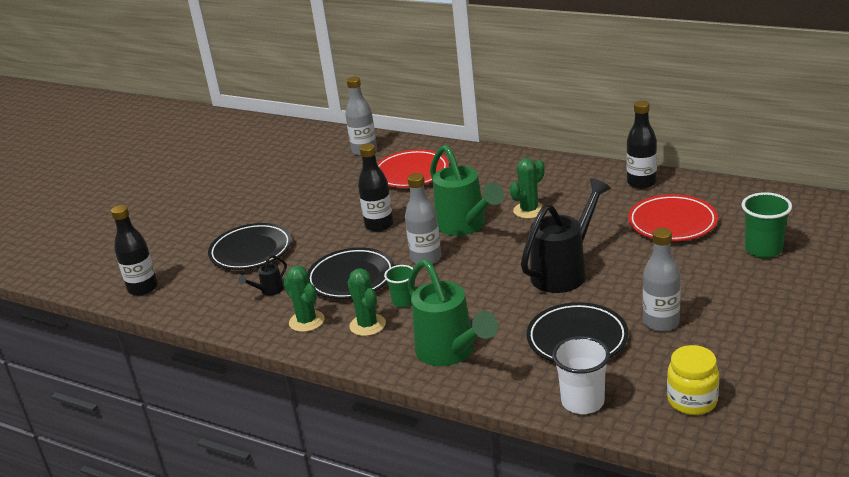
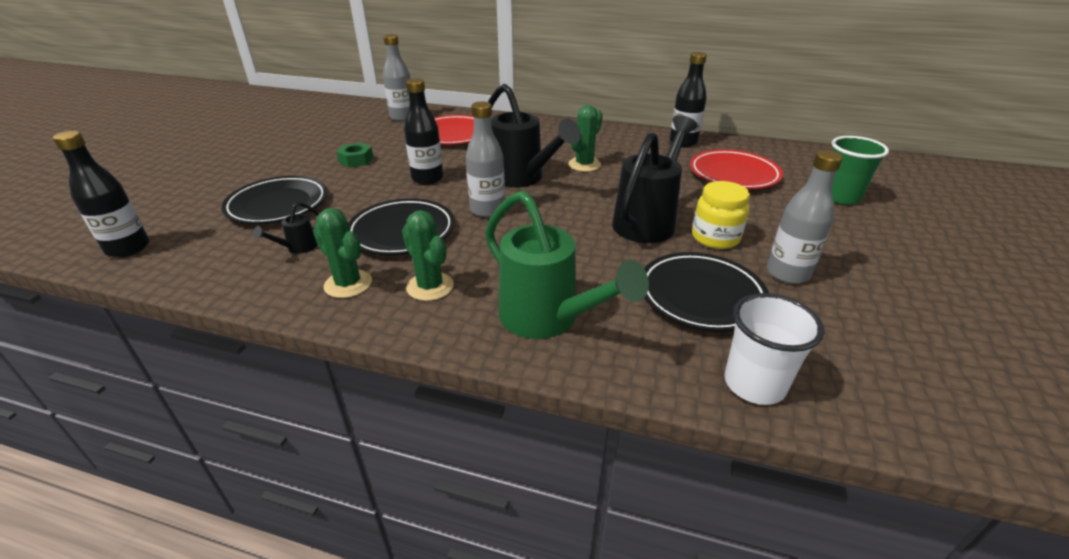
camera: 15 degrees left, 5 degrees up
green cup [384,265,413,308] -> none
green watering can [430,145,504,236] -> black watering can [488,84,581,188]
yellow jar [667,345,719,415] -> yellow jar moved to [692,181,750,249]
none -> green nut [336,143,373,167]

